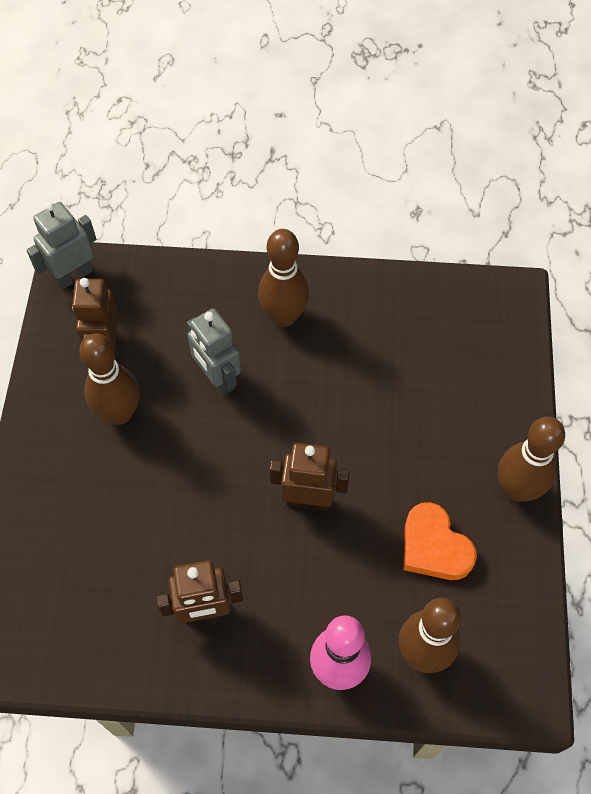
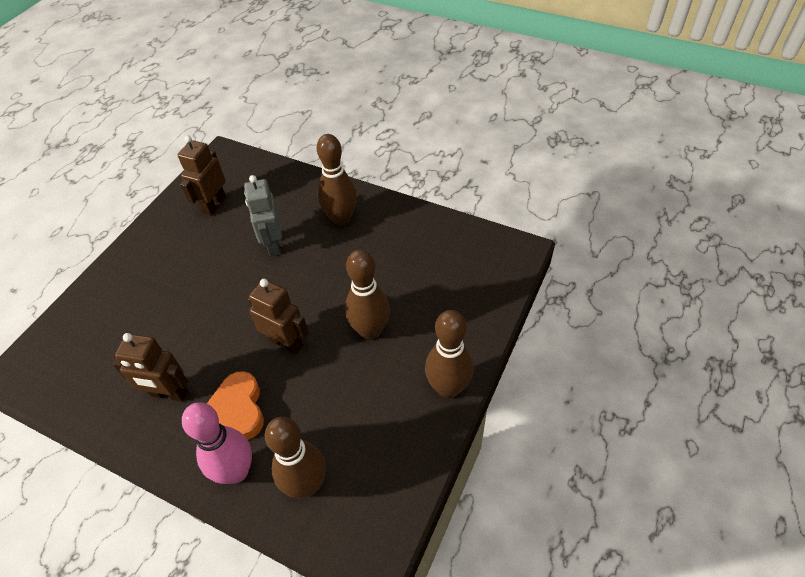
camera: 25 degrees right, 10 degrees down
grey robot [27,202,96,290] -> none
brown bowling pin [79,333,139,425] -> brown bowling pin moved to [345,249,390,340]
orange heart [404,502,477,580] -> orange heart moved to [207,371,264,440]

